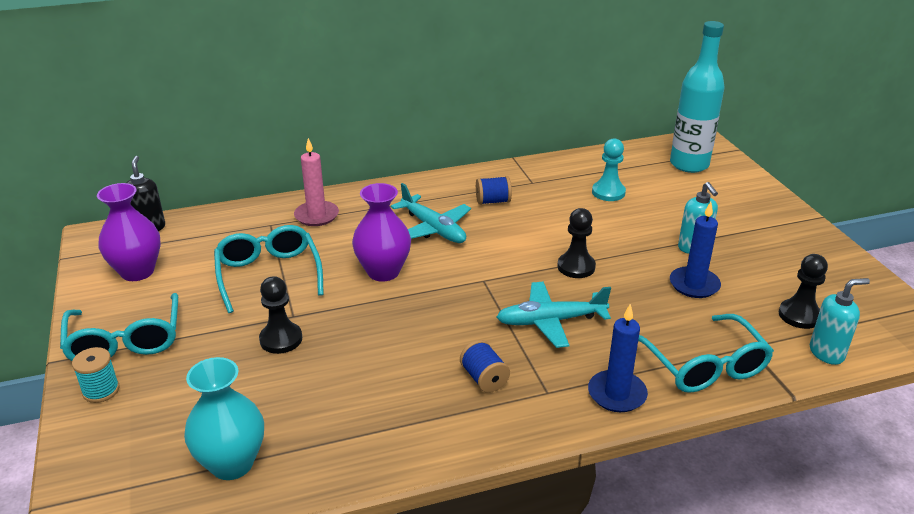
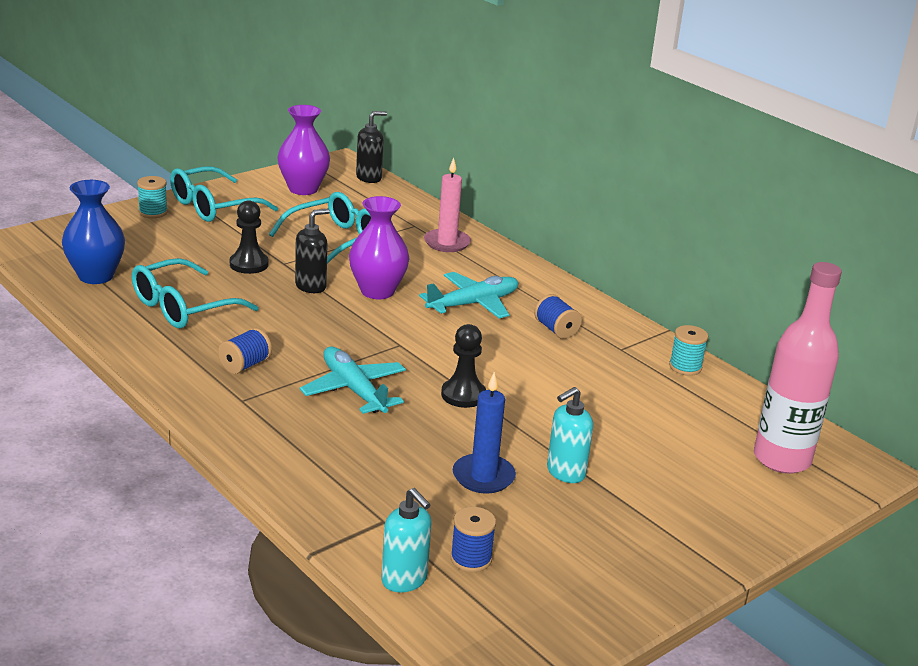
camera: 65 degrees right, 5 degrees down
turquoise vase [184,357,264,480] -> blue vase [62,180,125,284]
turquoise plane [391,183,471,243] -> turquoise plane turned 150 degrees counterclockwise [419,272,519,318]
blue candle [588,304,648,412] -> none
turquoise pawn [592,138,626,201] -> none
turquoise glasses [638,314,774,393] -> turquoise glasses moved to [132,258,259,328]
turquoise bottle [670,21,725,173] -> pink bottle [754,262,842,474]
black pawn [779,254,828,329] -> blue spool [450,507,496,572]
none -> black soap dispenser [295,209,330,293]
none -> turquoise spool [669,325,708,376]

